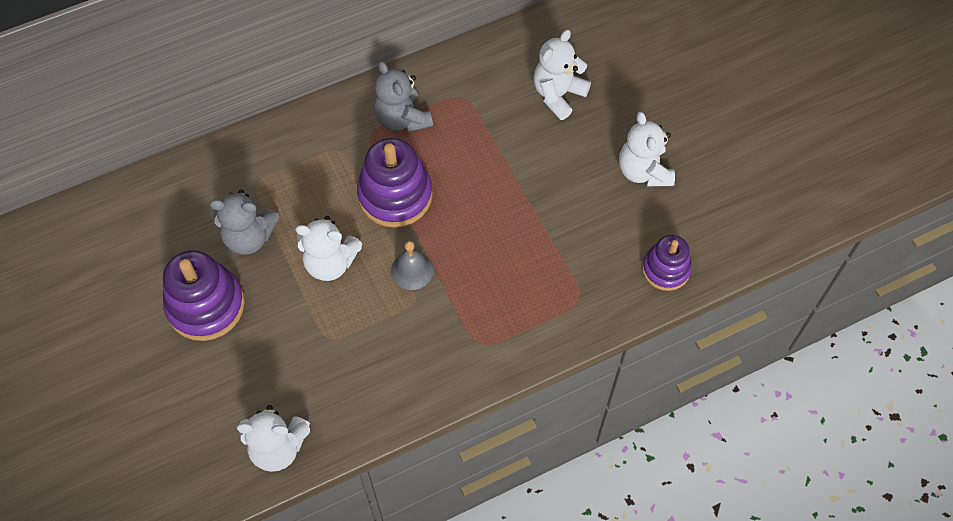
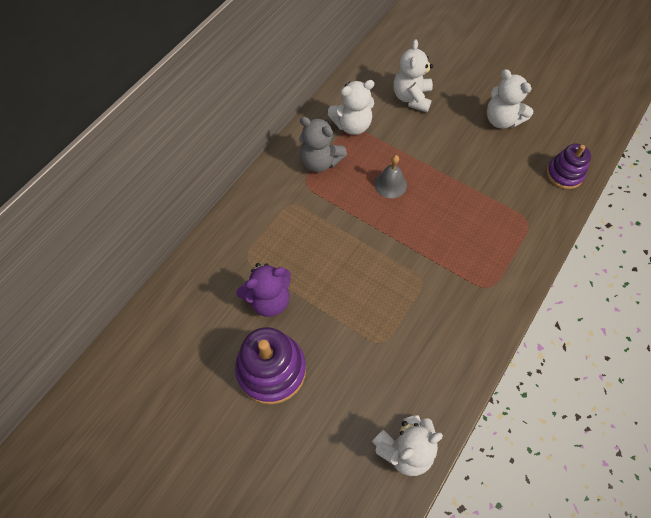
camera: 30 degrees left, 0 degrees up
grey teddy bear [210,189,279,255] -> purple teddy bear [236,263,291,317]
white teddy bear [295,216,362,281] -> white teddy bear moved to [328,80,374,135]
purple stacking toy [357,138,433,228] -> none
grey bell [391,241,434,290] -> grey bell moved to [374,155,407,198]

